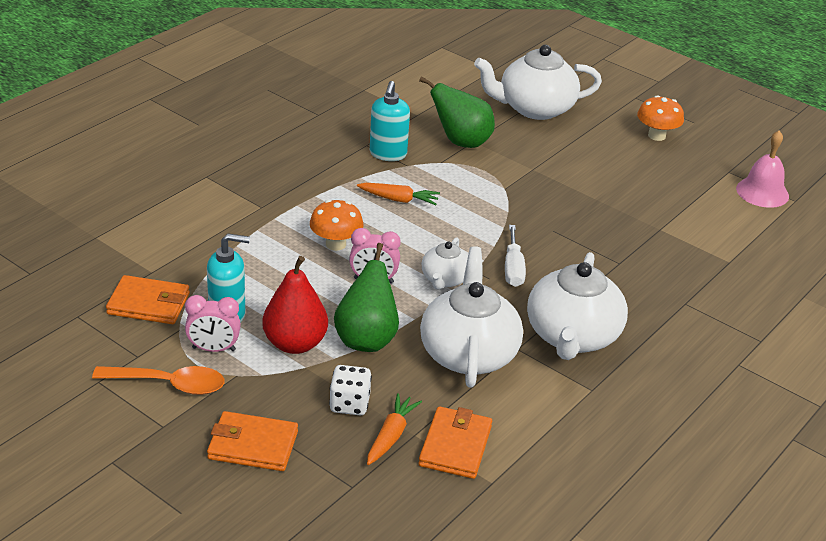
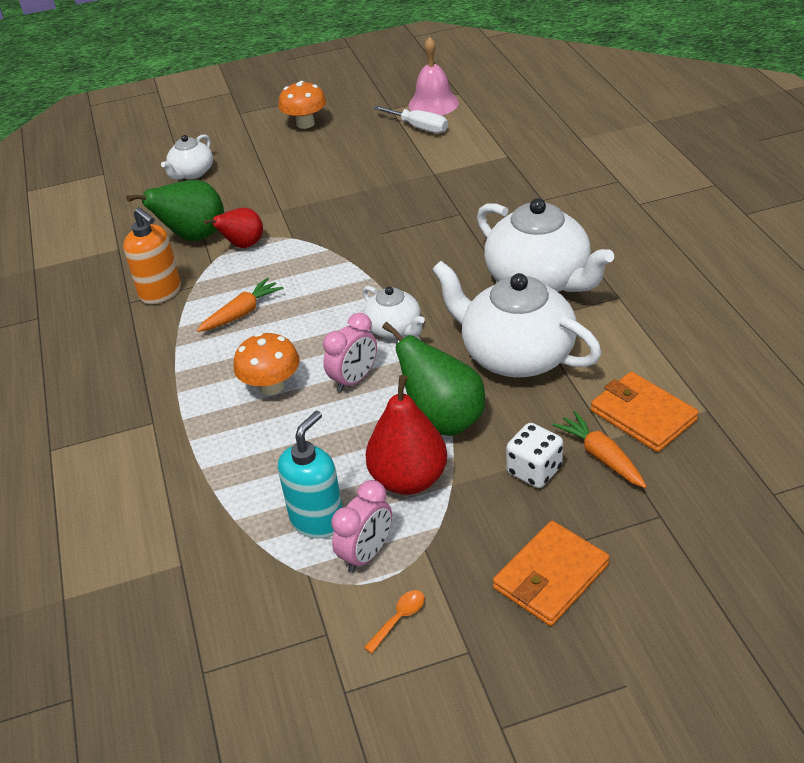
camera: 50 degrees left, 5 degrees up
orange spoon [92,366,225,395] -> orange spoon [364,590,425,654], size x0.47
orange wallet [106,275,190,324] -> none
turquoise soap dispenser [370,81,410,161] -> orange soap dispenser [123,207,181,304]
white teapot [474,45,602,120] -> white teapot [161,134,213,180], size x0.53
white screwdriver [505,225,526,287] -> white screwdriver moved to [373,106,448,133]
none -> red pear [204,208,263,248]

